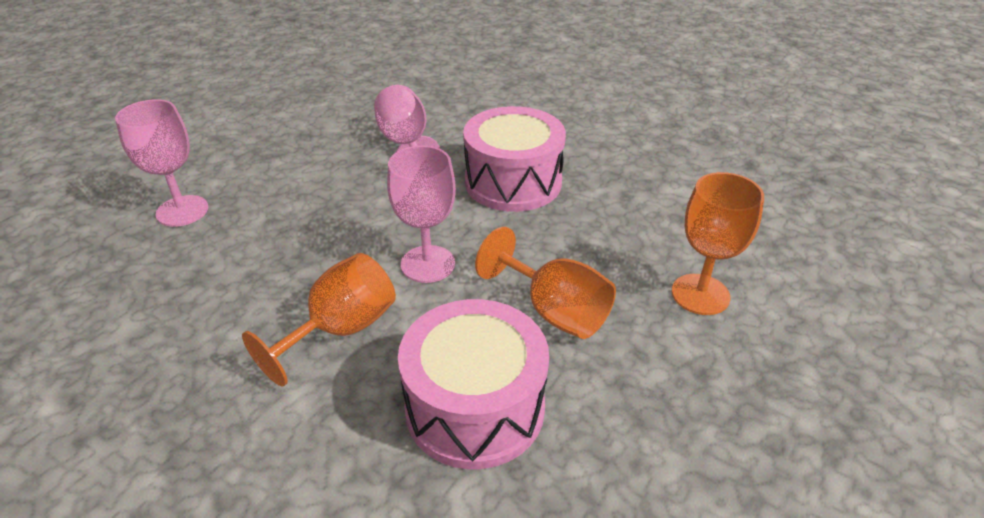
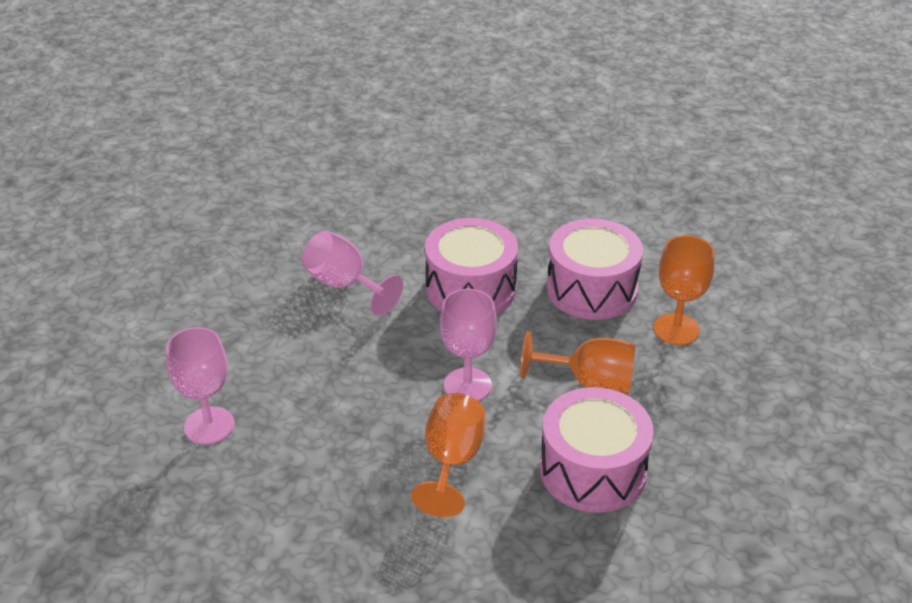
camera: 30 degrees left, 0 degrees up
none -> pink drum [547,218,643,320]

